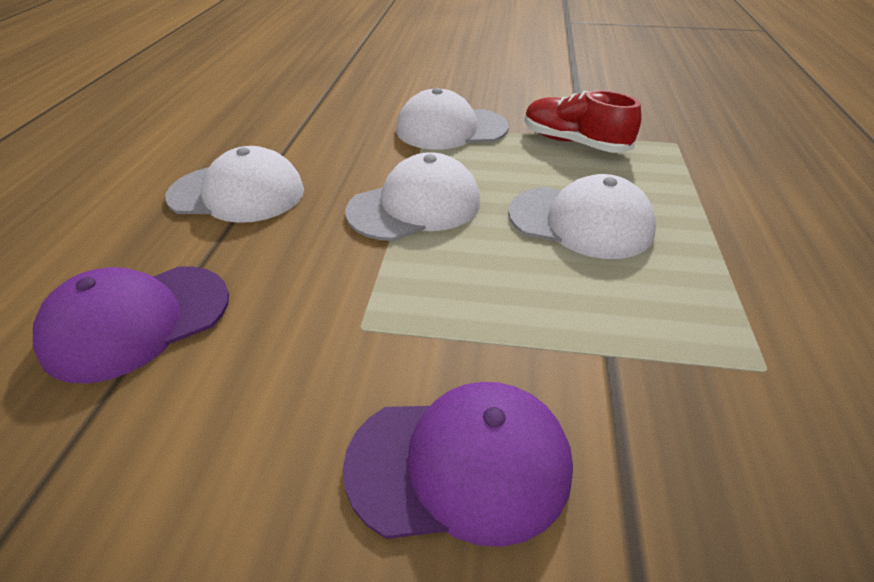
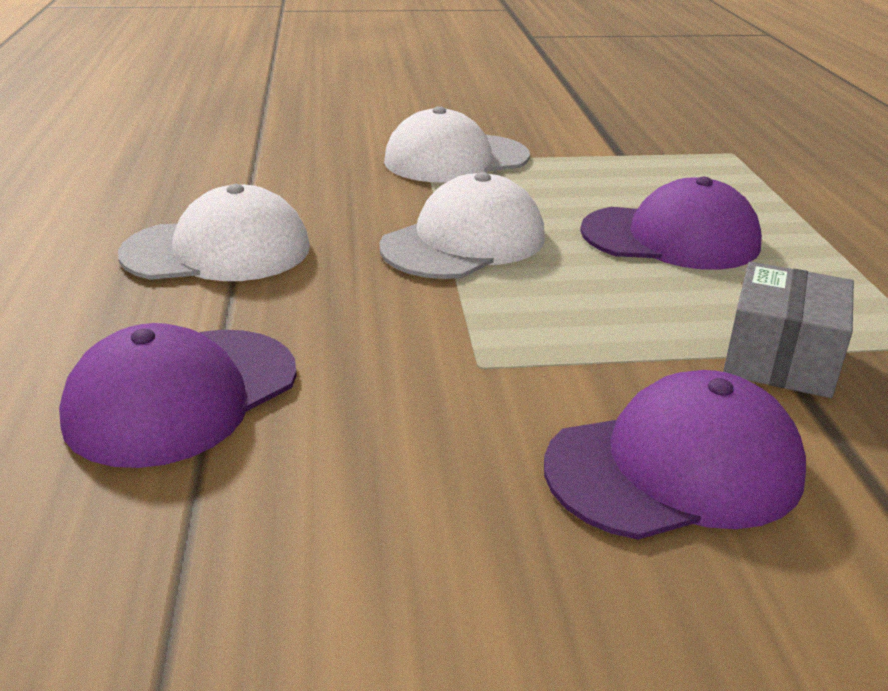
camera: 15 degrees left, 10 degrees down
white cap [508,174,656,259] -> purple cap [580,177,762,270]
red shoe [525,90,642,153] -> none
none -> grey box [723,262,854,398]

